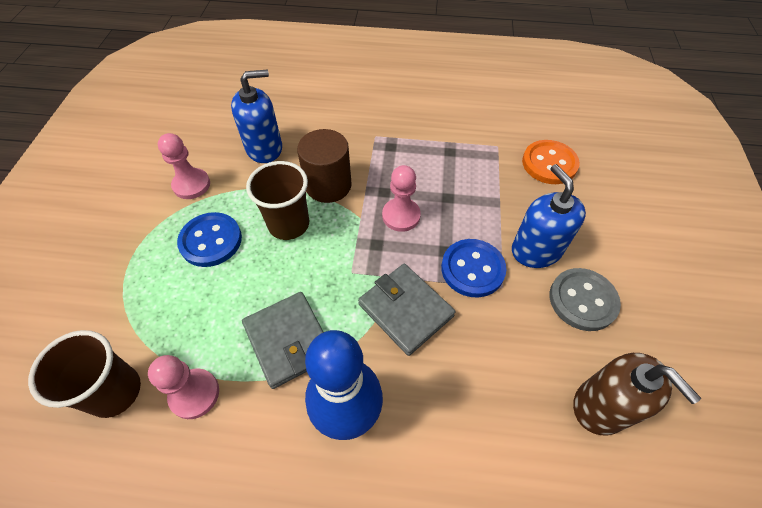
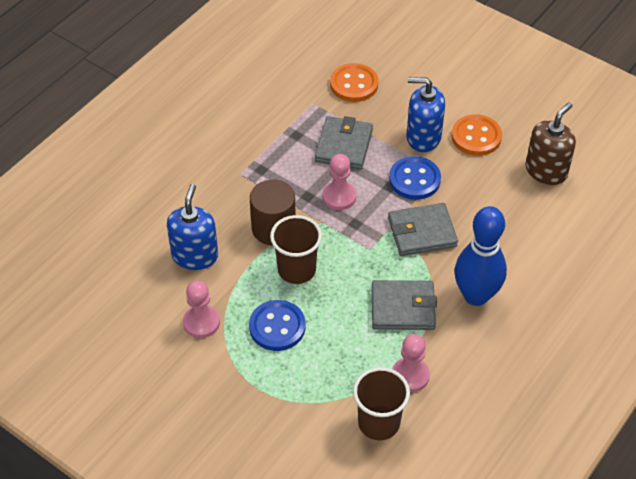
camera: 60 degrees left, 5 degrees down
grey button [549,268,621,331] -> orange button [451,114,502,156]
brown soap dispenser [573,353,701,436] -> brown soap dispenser turned 45 degrees counterclockwise [525,102,576,185]
none -> grey wallet [315,116,373,170]

